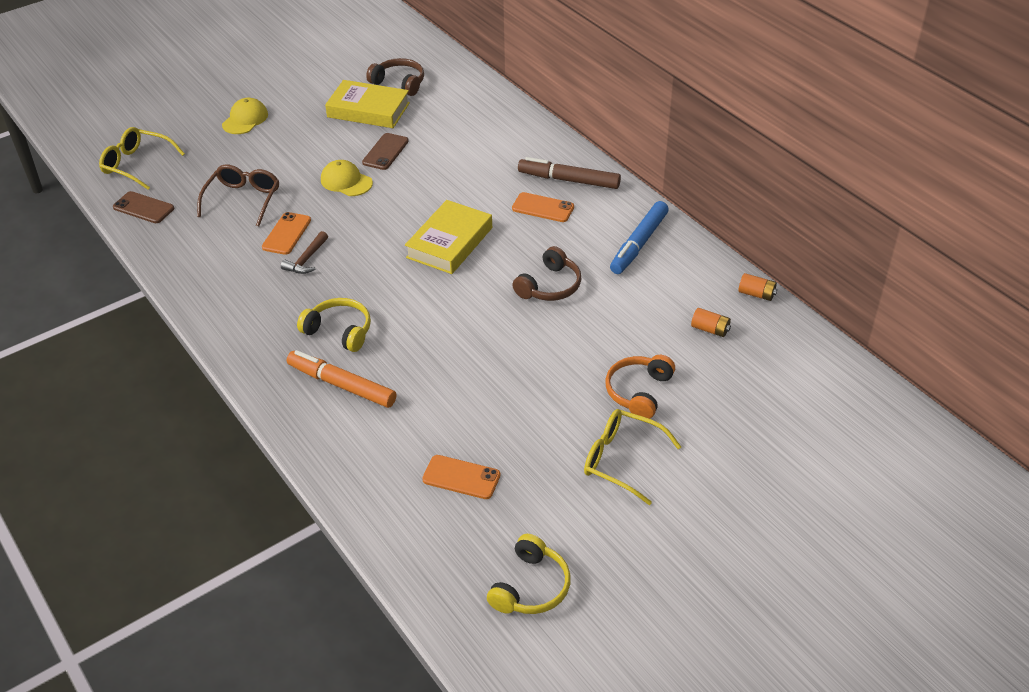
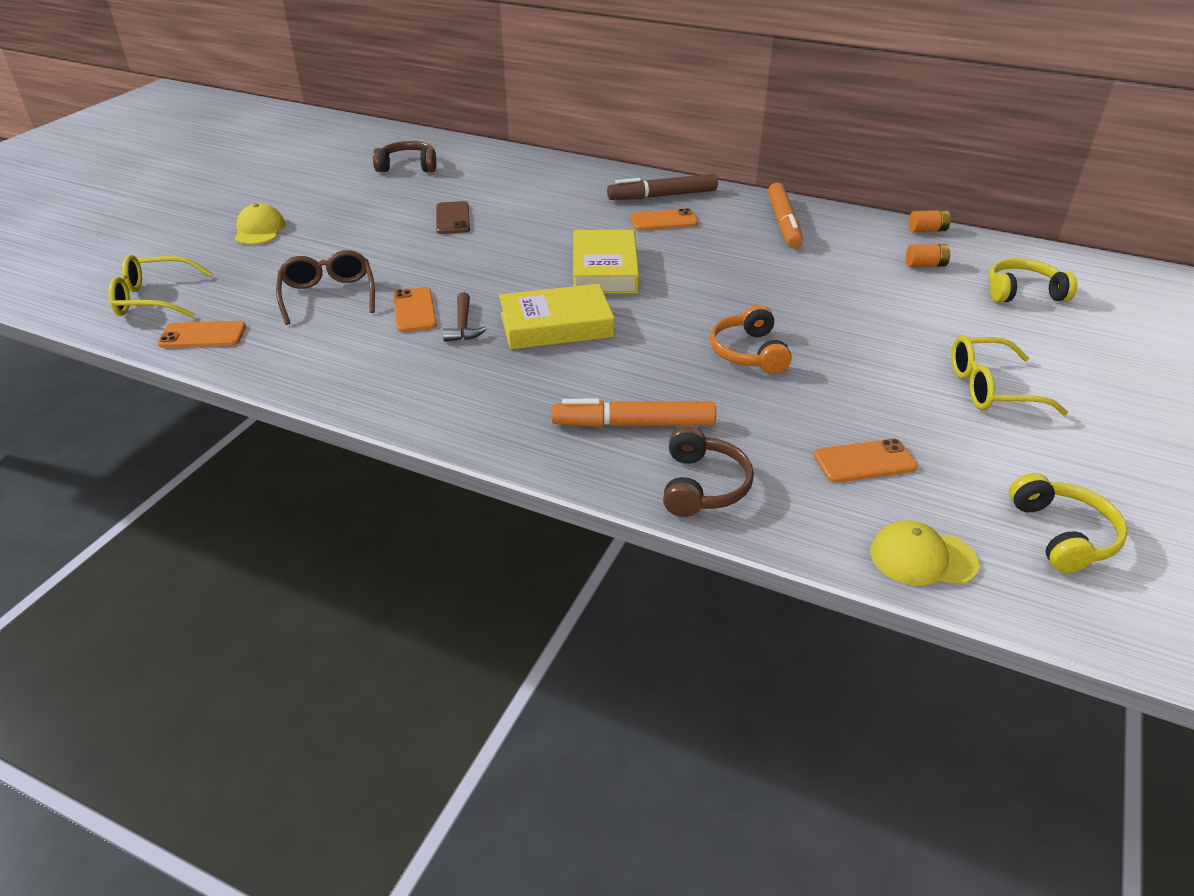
camera: 30 degrees left, 5 degrees down
brown phone [113,191,174,223] -> orange phone [158,321,246,348]
yellow headphones [297,298,371,352] -> yellow headphones moved to [989,258,1077,303]
yellow cap [321,160,373,196] -> yellow cap moved to [870,520,979,586]
yellow book [325,80,410,128] -> yellow book moved to [499,284,614,349]
brown headphones [512,246,581,301] -> brown headphones moved to [663,426,754,517]
orange headphones [605,355,675,419] -> orange headphones moved to [710,305,792,374]
blue marker [610,201,669,274] -> orange marker [768,183,803,248]

